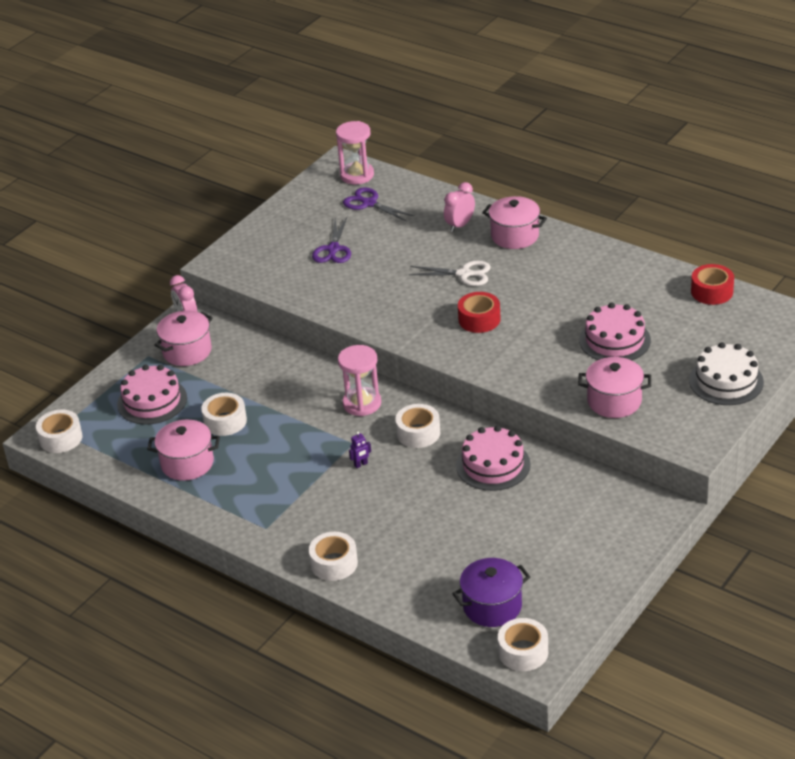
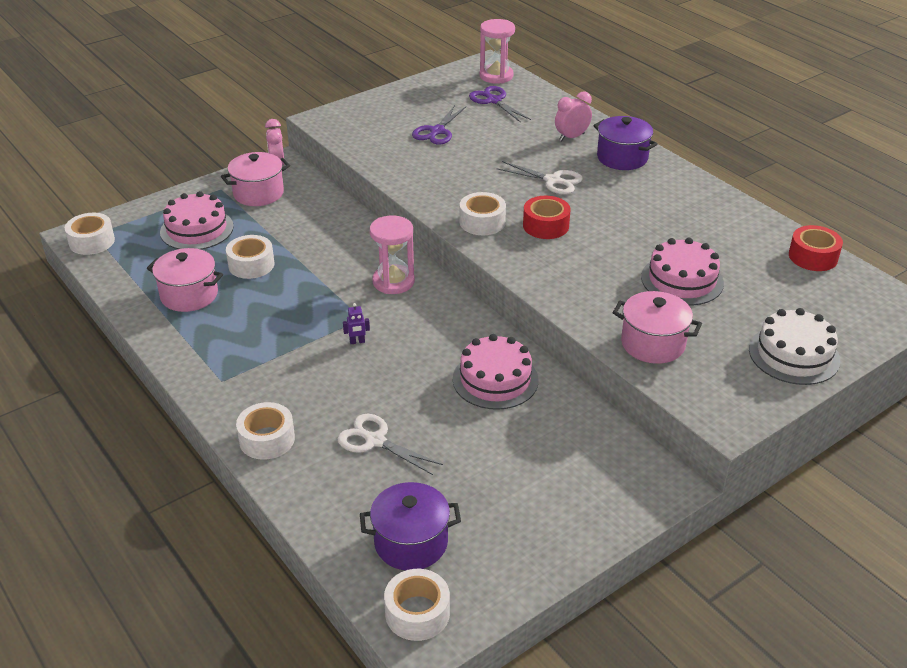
camera: 15 degrees right, 0 degrees up
white tape [395,404,440,448] -> white tape moved to [460,192,506,235]
pink pot [482,196,547,249] -> purple pot [593,116,657,170]
none -> white scissors [337,414,443,475]

